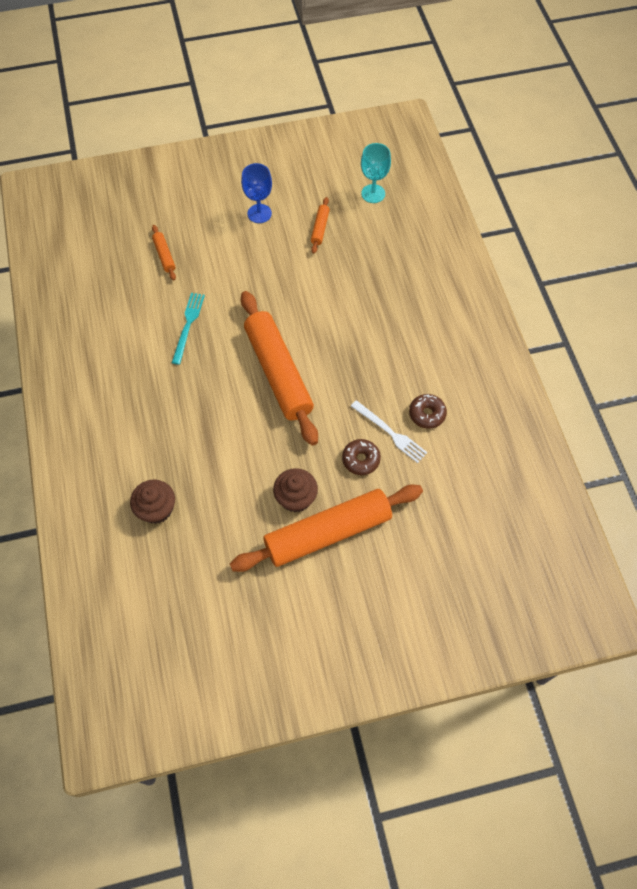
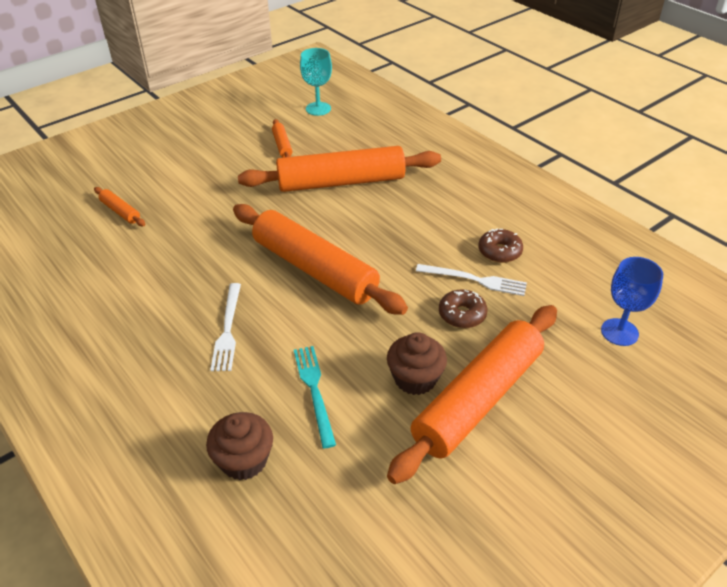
camera: 25 degrees left, 20 degrees down
turquoise fork [172,293,205,365] -> turquoise fork moved to [294,346,336,448]
blue goblet [241,163,272,223] -> blue goblet moved to [601,257,663,346]
none -> white fork [210,283,241,371]
none -> orange rolling pin [238,146,441,192]

